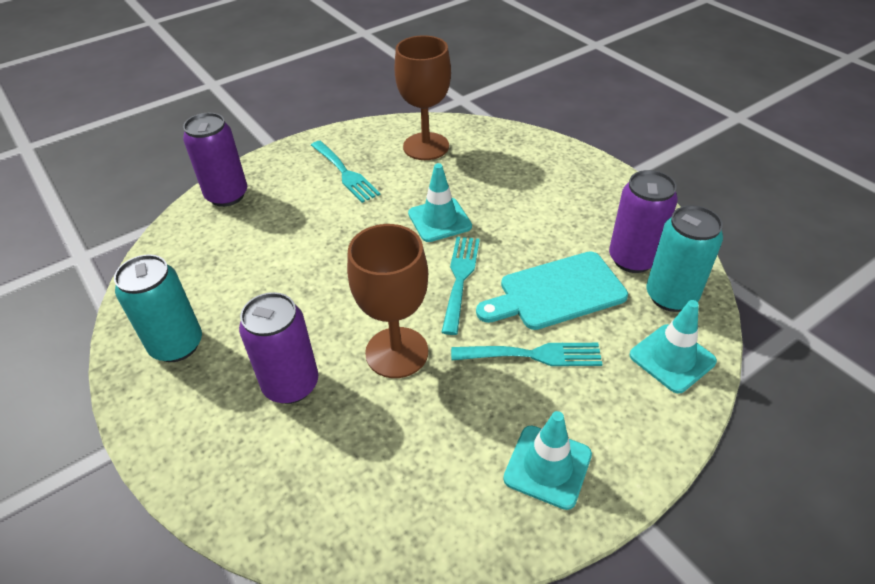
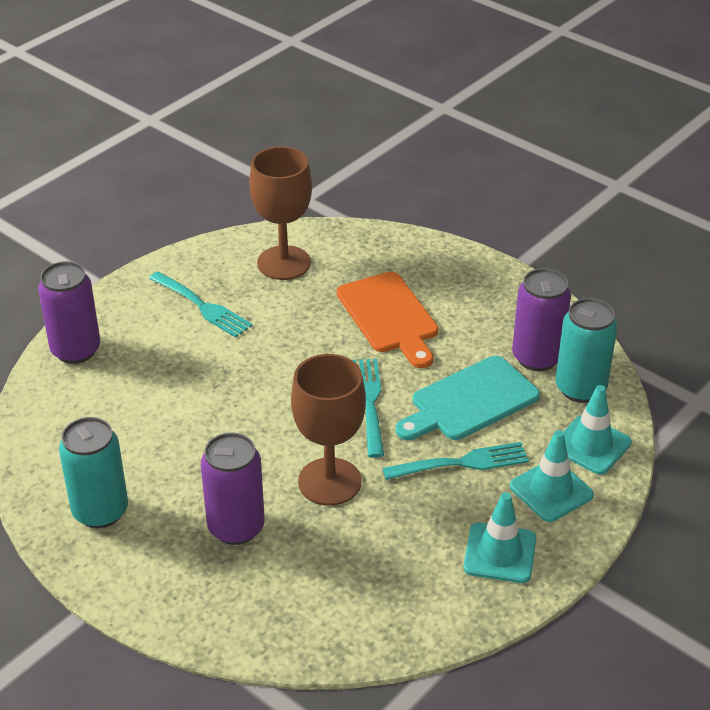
camera: 15 degrees left, 5 degrees down
turquoise traffic cone [408,163,472,242] -> turquoise traffic cone moved to [510,430,594,522]
none -> orange cutting board [337,272,438,368]

